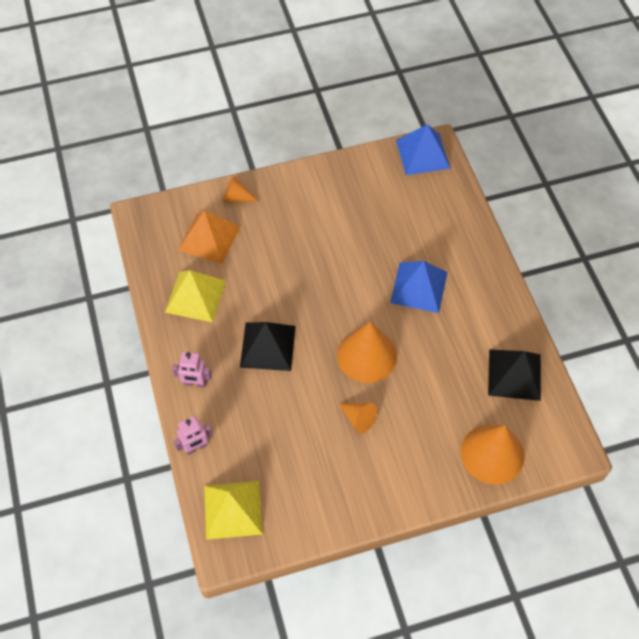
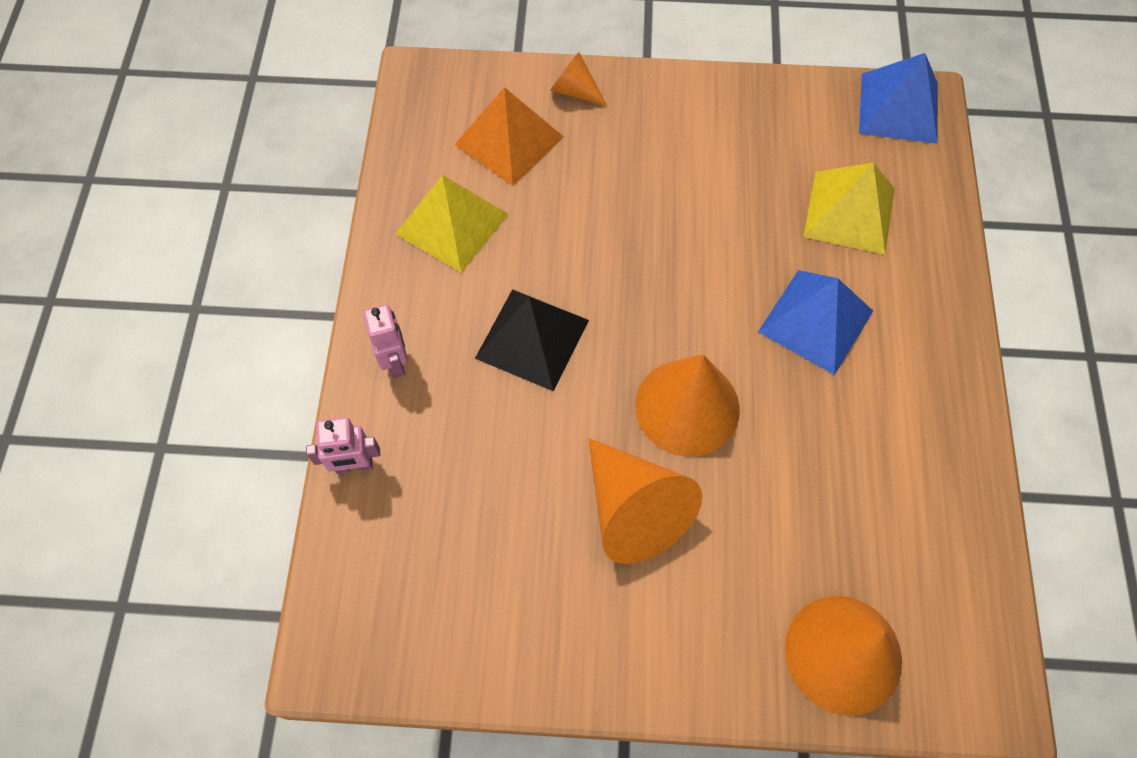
camera: 20 degrees right, 5 degrees up
pink robot [172,352,212,388] -> pink robot turned 135 degrees counterclockwise [363,304,408,378]
yellow pyramid [204,481,263,540] -> yellow pyramid moved to [803,163,895,255]
orange cone [339,403,377,433] -> orange cone [588,438,702,564], size x1.93
black pyramid [488,349,541,401] -> none

